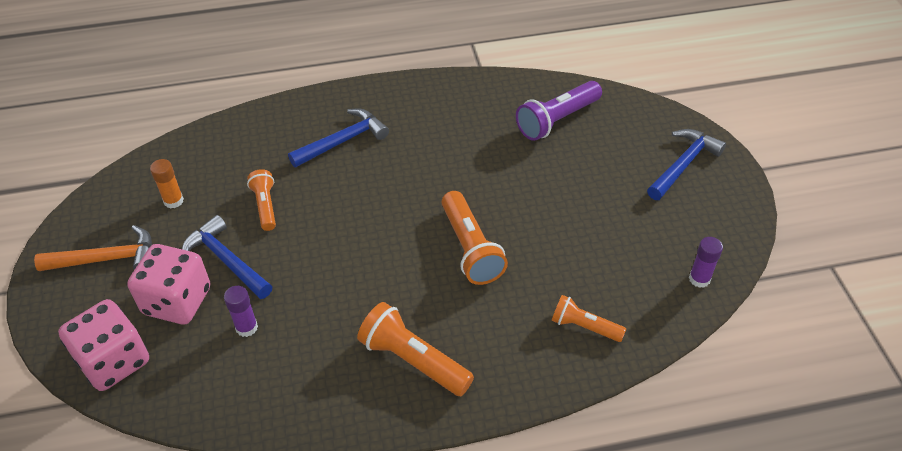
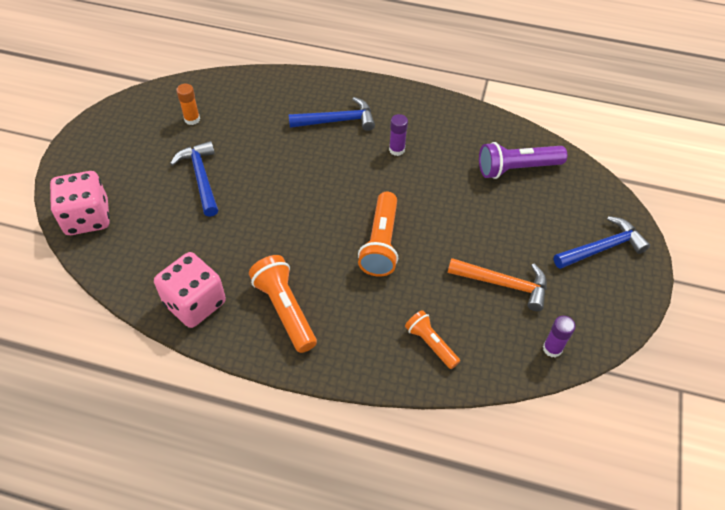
camera: 25 degrees right, 5 degrees up
orange hammer [34,225,152,271] -> orange hammer moved to [448,258,547,311]
pink dice [127,244,210,324] -> pink dice moved to [154,252,226,328]
purple glue stick [224,286,258,337] -> purple glue stick moved to [389,114,408,156]
orange flashlight [247,169,276,231] -> none

